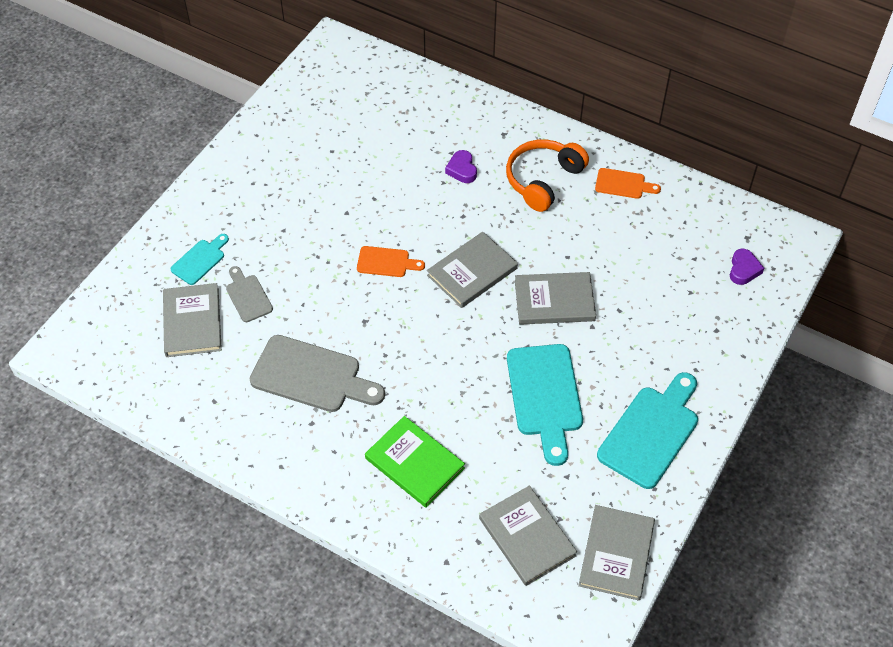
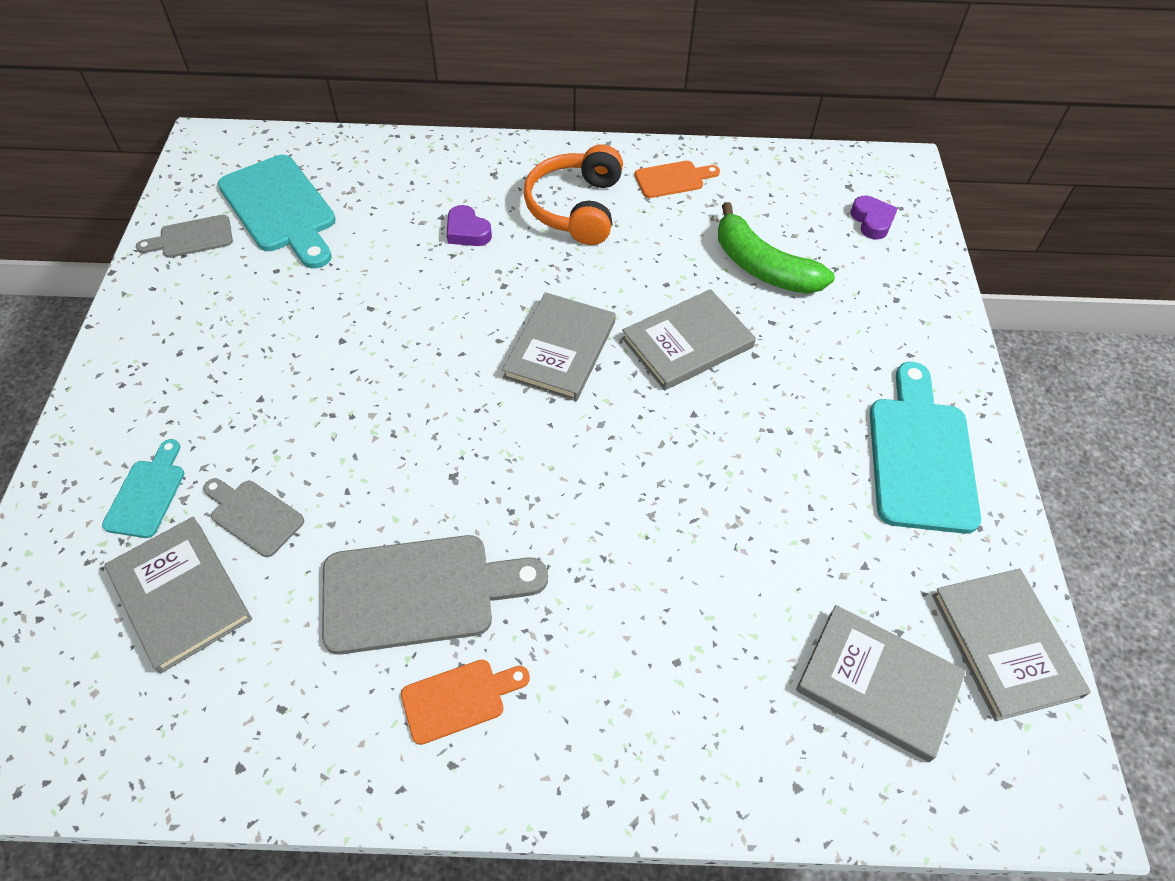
camera: 30 degrees left, 0 degrees up
orange cutting board [357,246,425,277] -> orange cutting board moved to [401,660,530,745]
green book [365,416,465,508] -> none
turquoise cutting board [507,344,583,466] -> turquoise cutting board moved to [218,155,336,268]
none -> grey cutting board [136,215,233,258]
none -> green banana [718,202,835,294]

